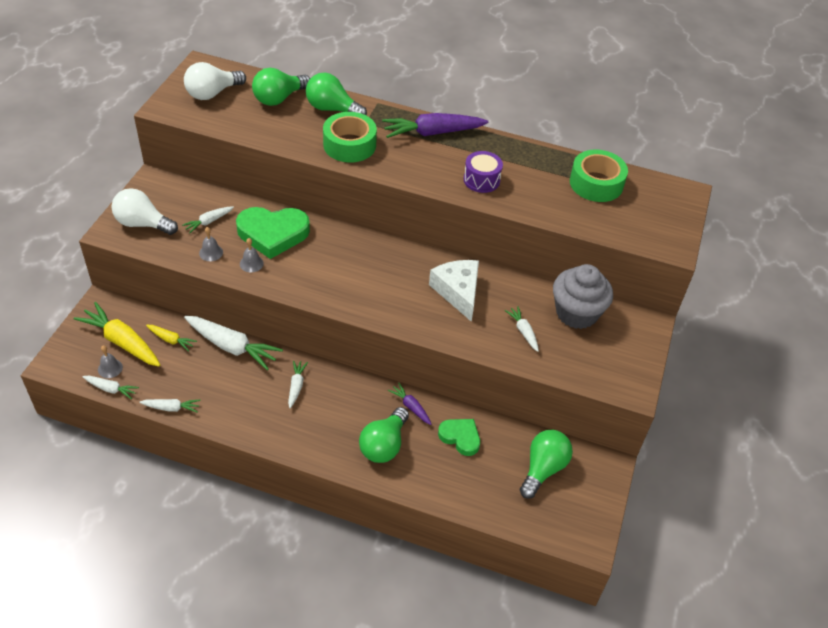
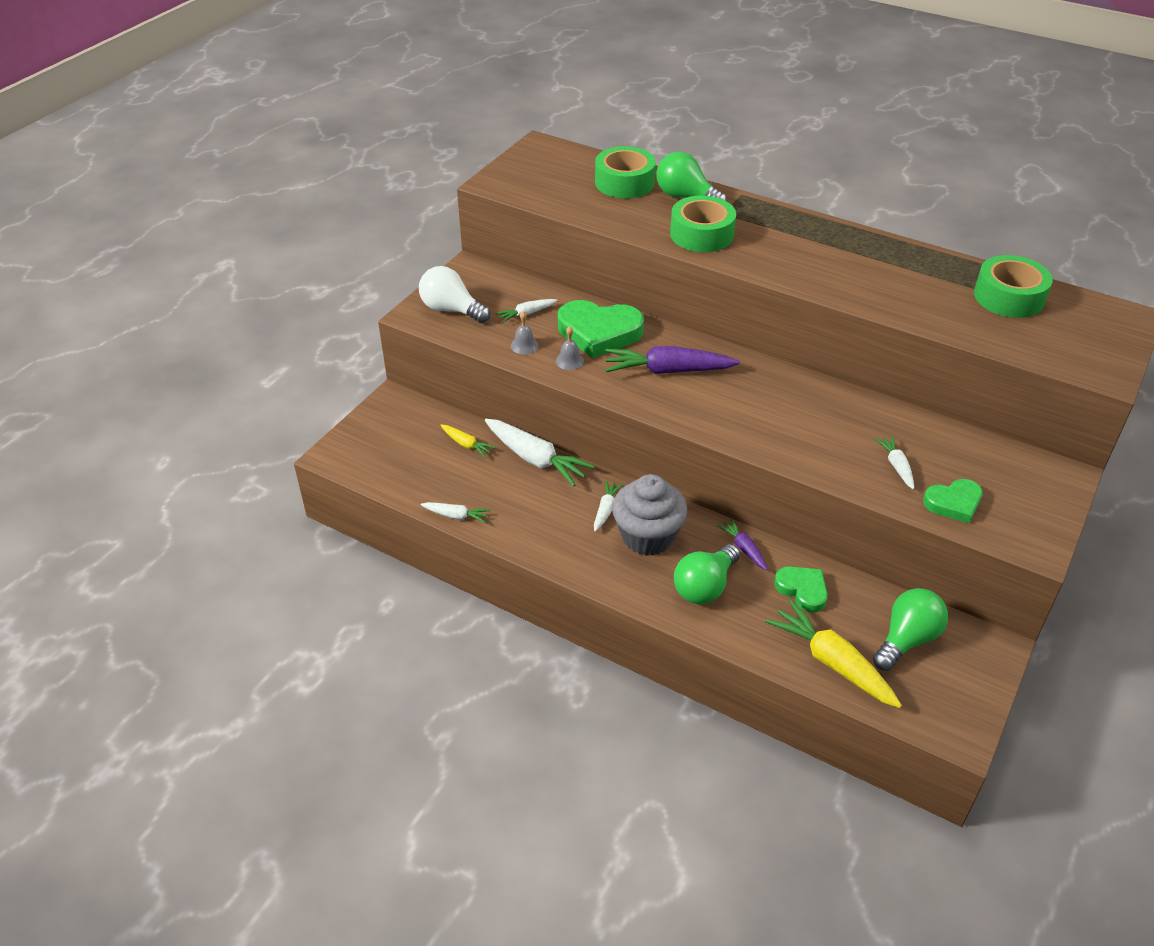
camera: 15 degrees right, 5 degrees down
yellow carrot [74,302,160,367] -> yellow carrot moved to [765,600,902,708]
white carrot [82,376,139,399] -> none
grey bell [98,345,123,378] -> none
white light bulb [184,62,246,100] -> none
green light bulb [252,68,310,106] -> green tape [595,146,656,198]
purple carrot [382,113,488,138] -> purple carrot moved to [605,346,740,374]
white cheese [429,260,479,322] -> none
purple drum [464,151,503,193] -> none
grey cupcake [553,264,613,329] -> grey cupcake moved to [612,474,687,556]
none -> green heart [923,479,983,523]

